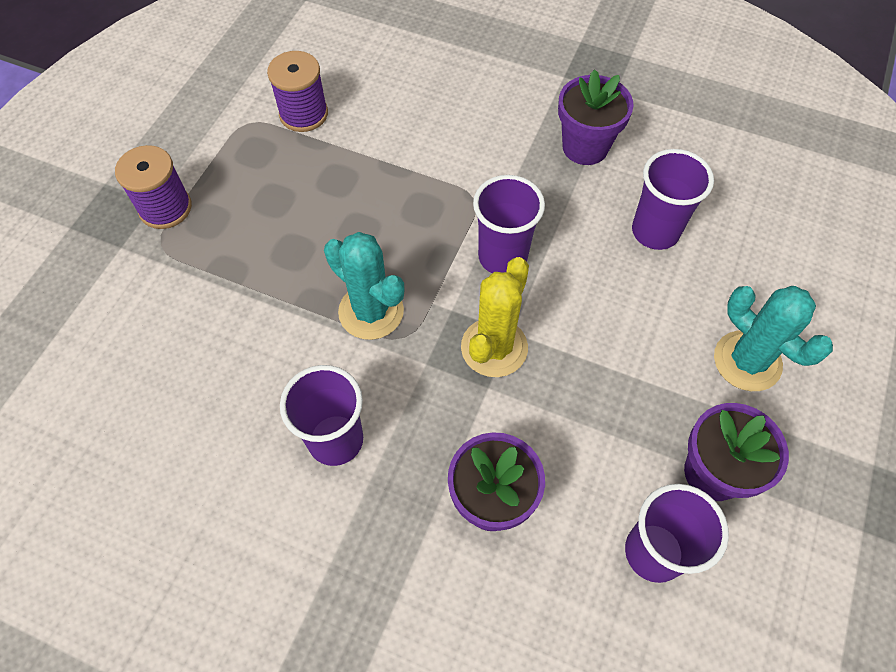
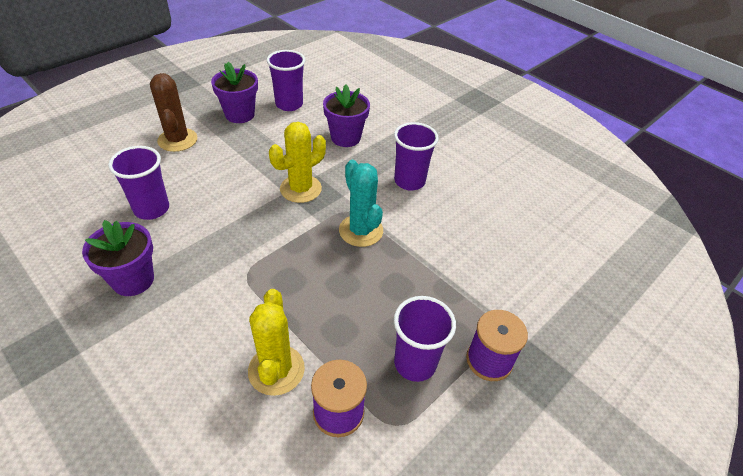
camera: 160 degrees left, 15 degrees down
purple cup [473,175,545,273] -> purple cup moved to [394,296,456,382]
turquoise cactus [714,286,833,391] -> brown cactus [150,73,197,152]
none -> yellow cactus [248,289,305,396]

